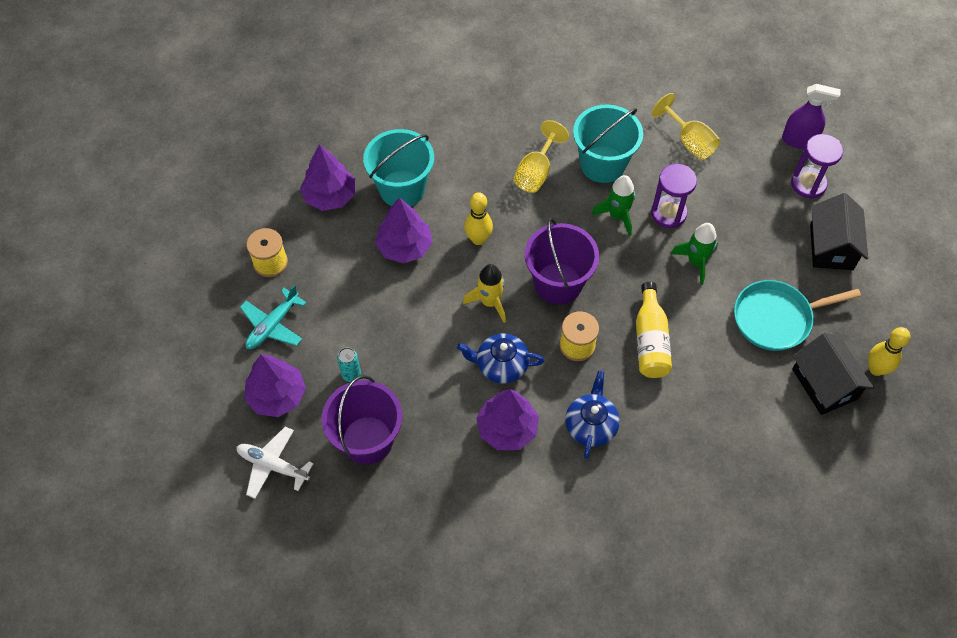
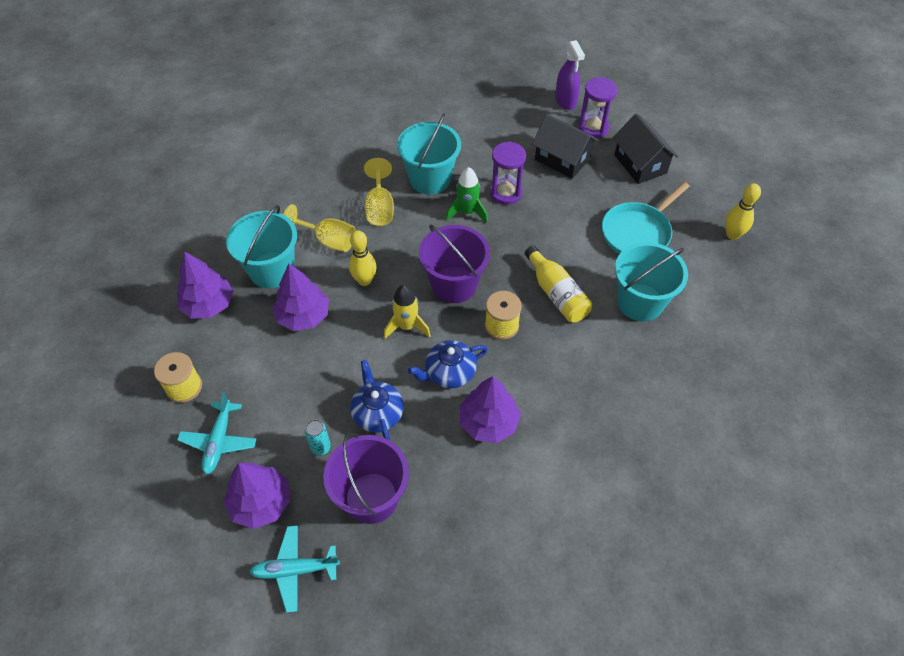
camera: 30 degrees left, 5 degrees down
white plane [236,427,314,499] -> turquoise plane [249,525,340,613]
blue teapot [565,371,620,459] -> blue teapot moved to [350,360,404,440]
yellow goblet [652,93,721,160] -> yellow goblet moved to [283,204,356,252]
green rocket [671,223,718,285] -> none
purple spray bottle [782,84,841,149] -> purple spray bottle turned 90 degrees clockwise [555,40,585,110]
black house [792,333,874,415] -> black house moved to [532,114,598,179]
none -> turquoise bucket [615,242,688,321]

